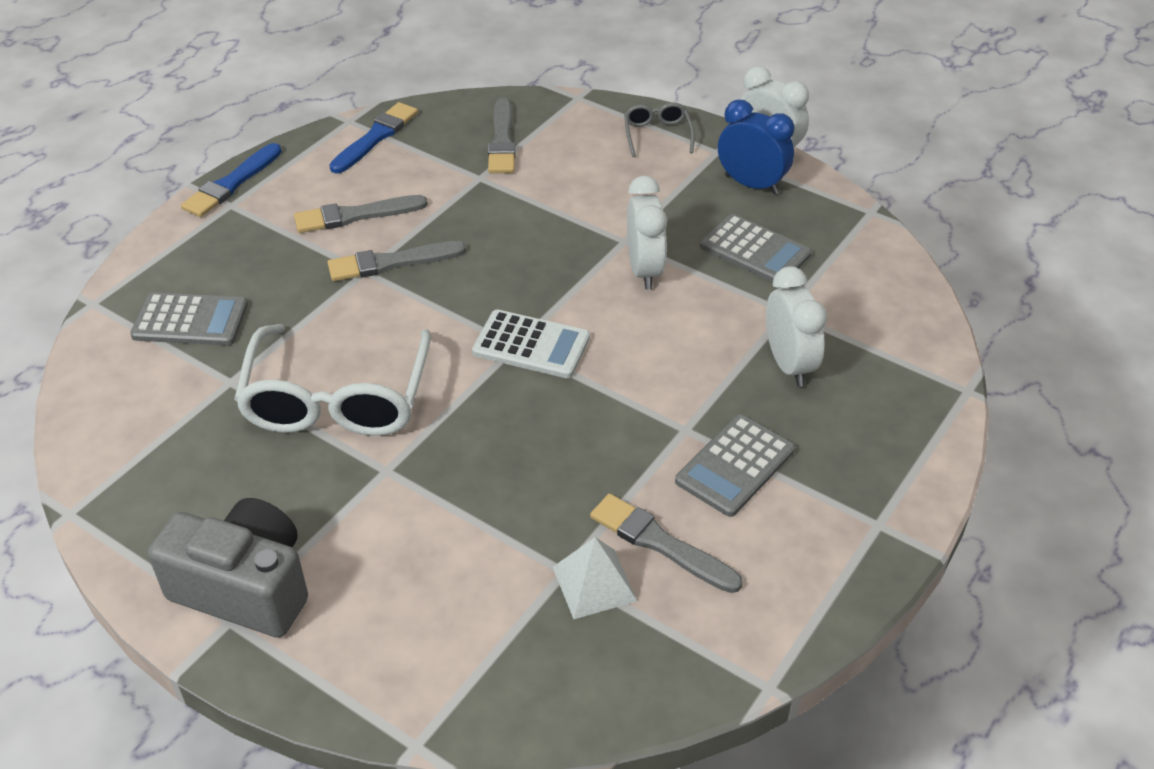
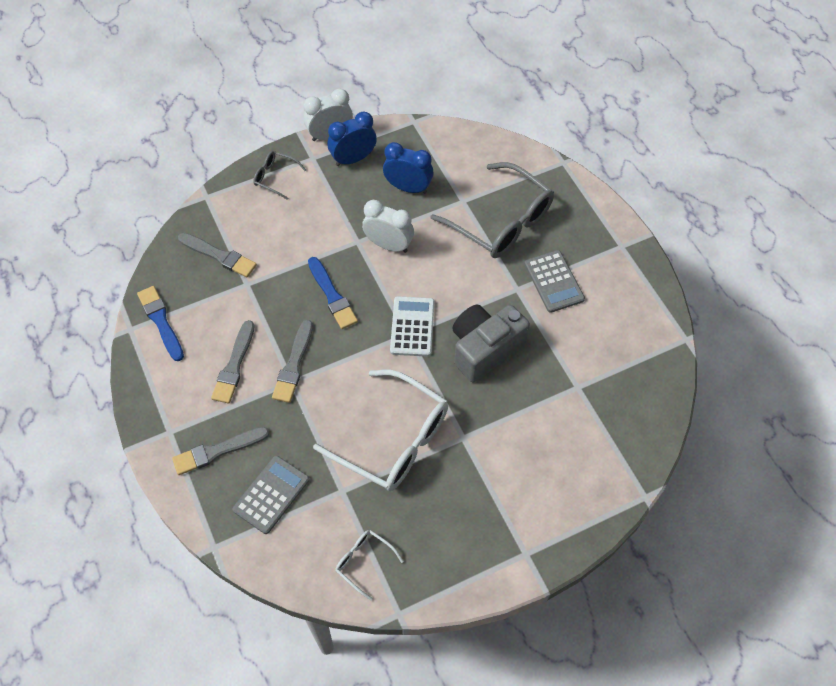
camera: 60 degrees left, 15 degrees up
grey camera [148,498,308,637] -> grey camera moved to [452,305,530,382]
blue brush [181,143,282,217] -> blue brush moved to [308,257,358,329]
white calculator [472,310,590,378] -> white calculator turned 45 degrees counterclockwise [390,296,434,357]
white pyramid [553,537,637,619] -> none
grey brush [590,494,743,593] -> grey brush moved to [172,427,270,475]
grey calculator [700,214,812,282] -> blue clock [383,142,434,194]
white clock [766,267,827,387] -> grey glasses [431,162,554,258]
none -> white glasses [335,530,404,601]

